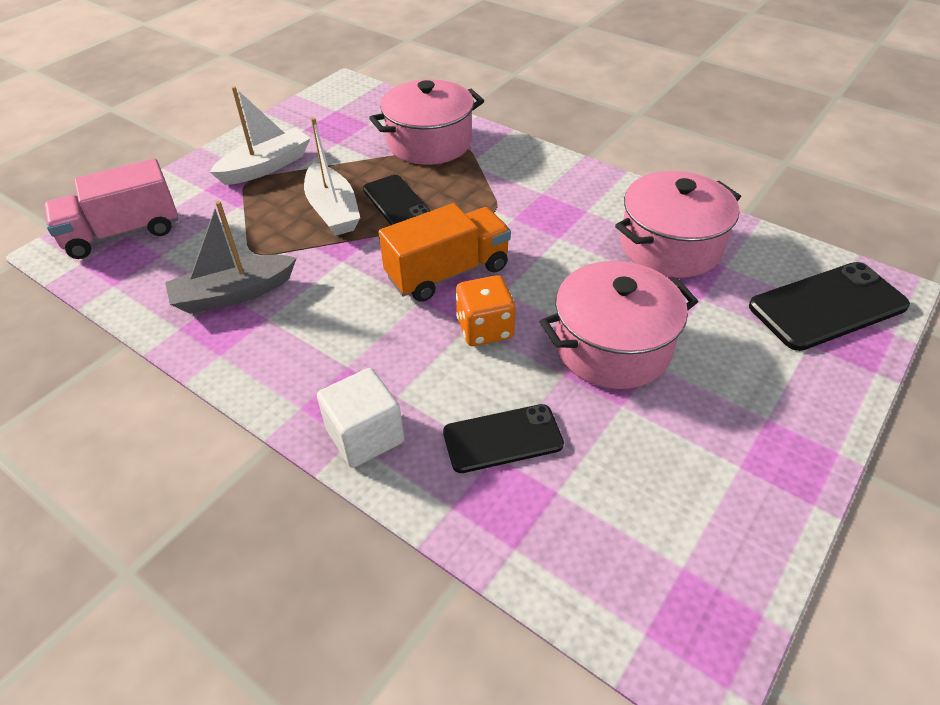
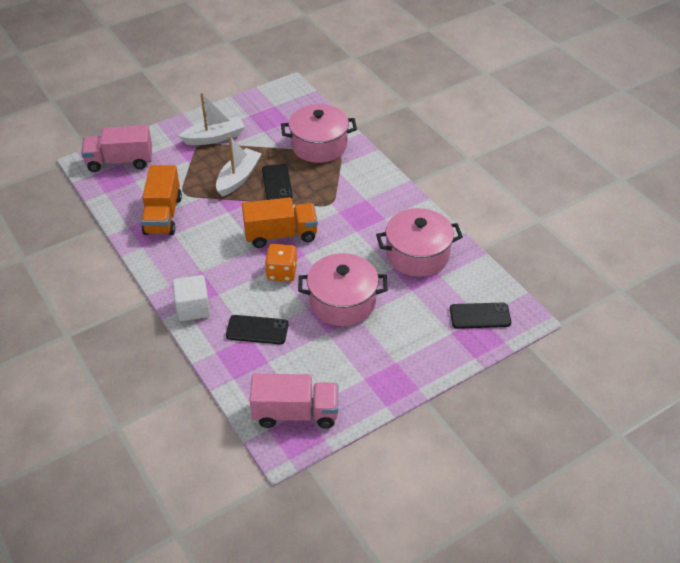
camera: 20 degrees right, 0 degrees up
grey boat [165,201,297,314] -> orange truck [141,165,182,235]
white boat [304,117,360,236] -> white boat turned 150 degrees counterclockwise [216,136,262,197]
black phone [749,262,910,351] -> black phone [450,303,511,329], size x0.66
none -> pink truck [250,374,338,429]

